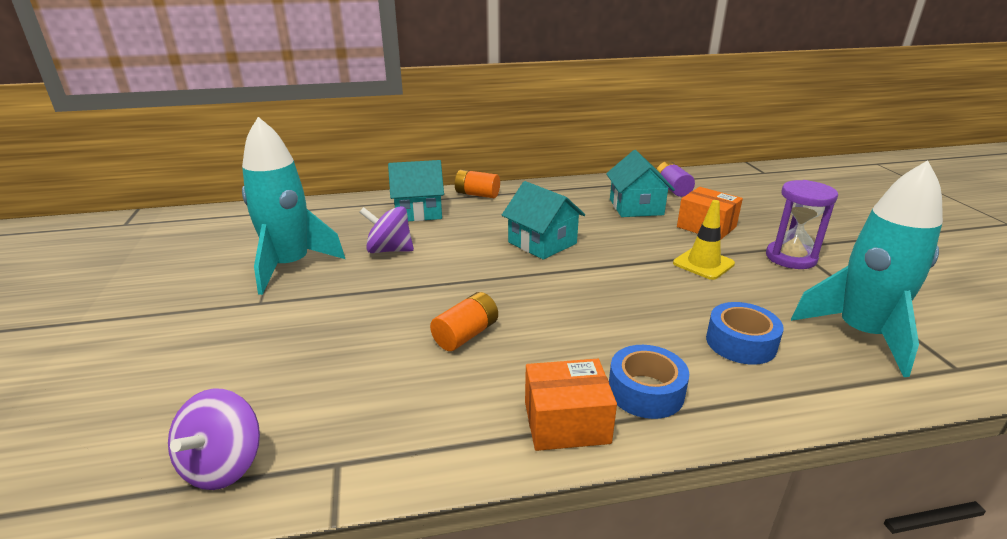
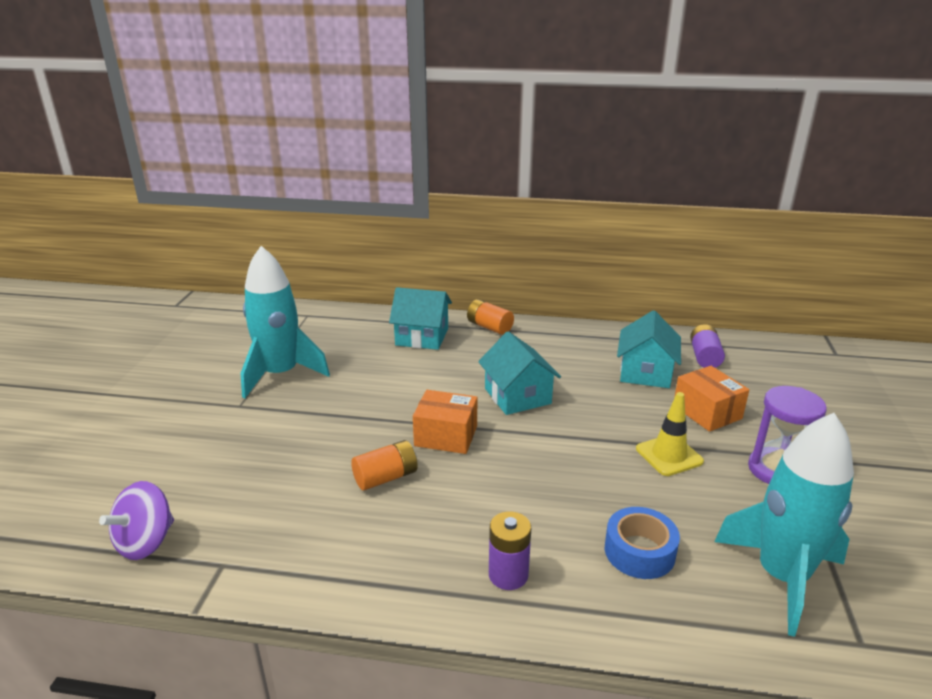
camera: 20 degrees right, 0 degrees up
purple spinning top [359,206,414,253] -> none
orange box [525,359,617,451] -> orange box moved to [413,390,477,454]
blue tape [609,345,689,419] -> purple battery [489,511,531,590]

